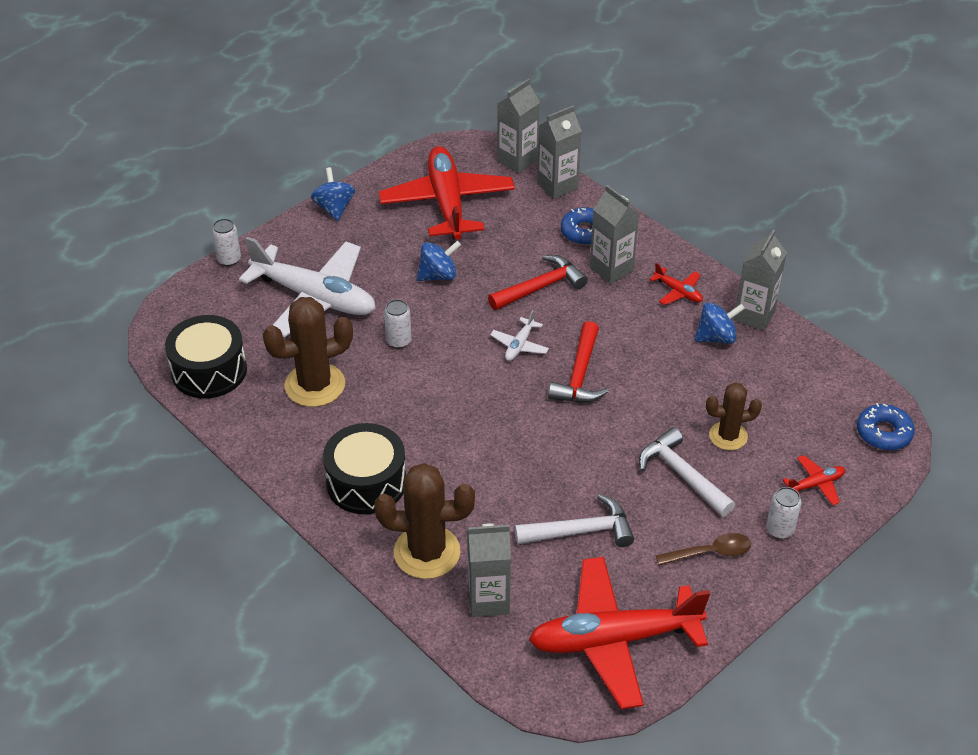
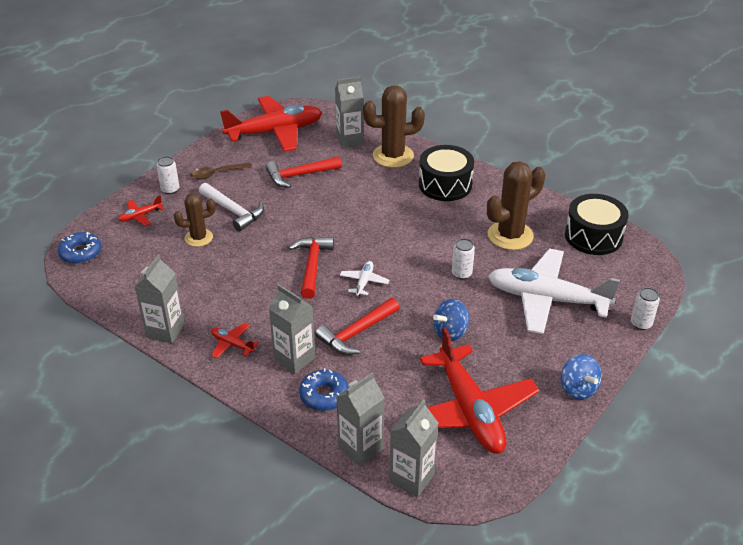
camera: 170 degrees right, 5 degrees down
white hammer [515,494,634,547] -> red hammer [265,156,342,188]
blue spinning top [694,302,745,344] -> none

